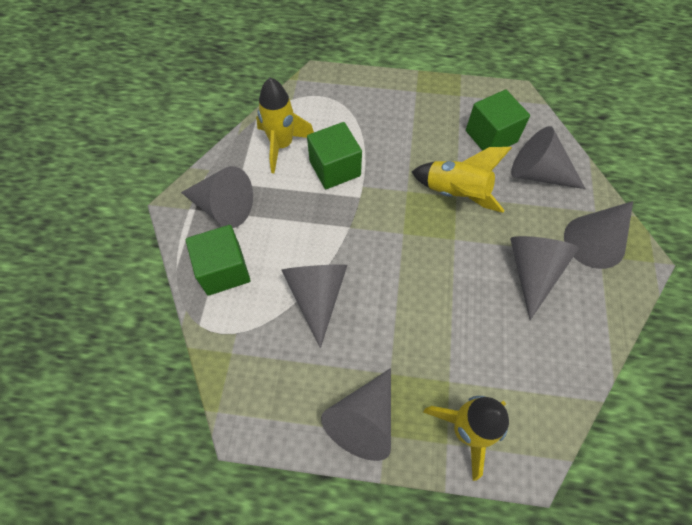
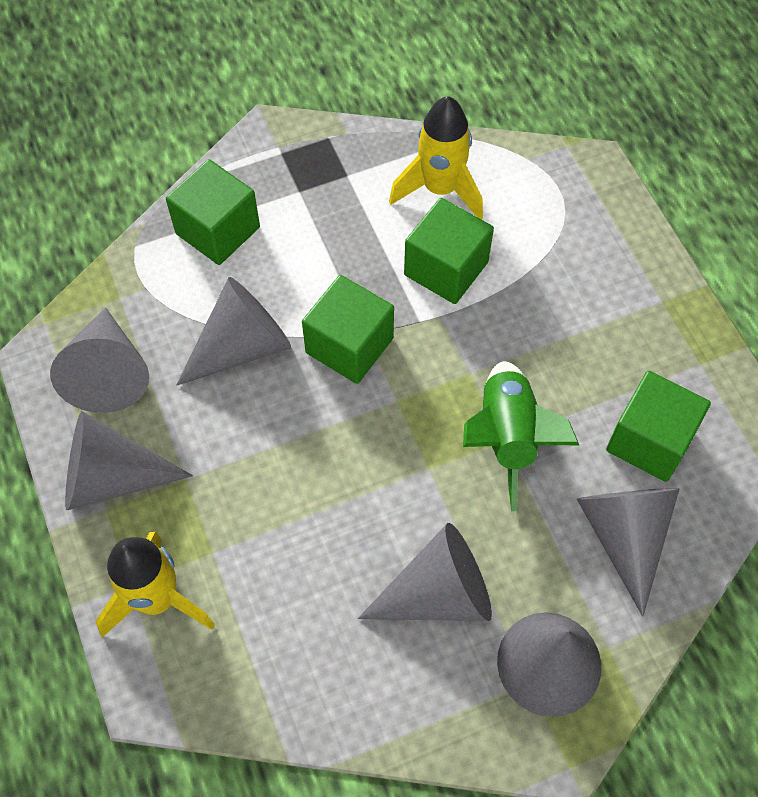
camera: 60 degrees right, 0 degrees up
grey cone [181,166,253,228] -> grey cone moved to [50,307,149,413]
yellow rocket [412,147,512,213] -> green rocket [463,361,579,511]
none -> green cube [302,275,394,384]

